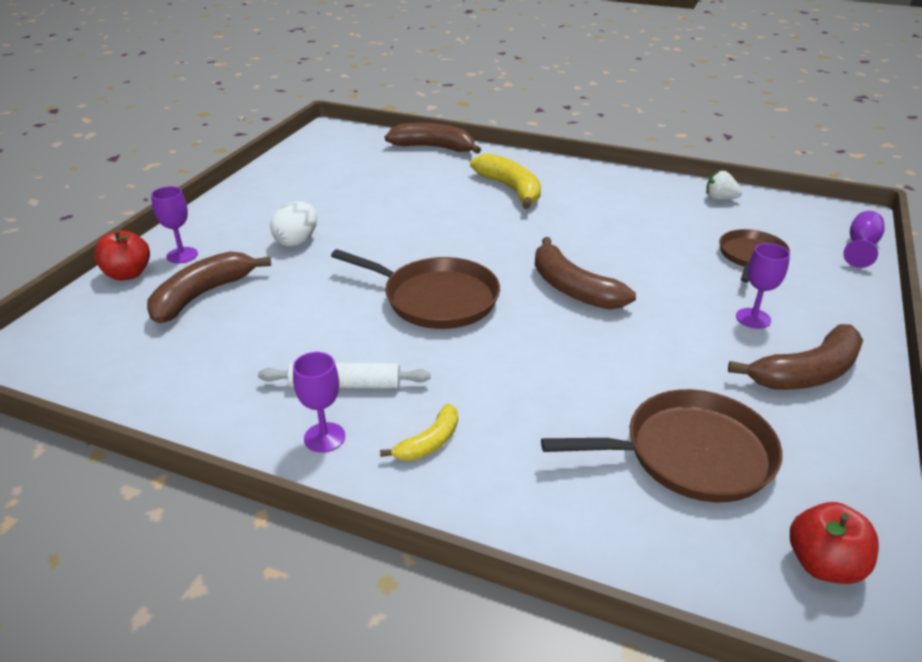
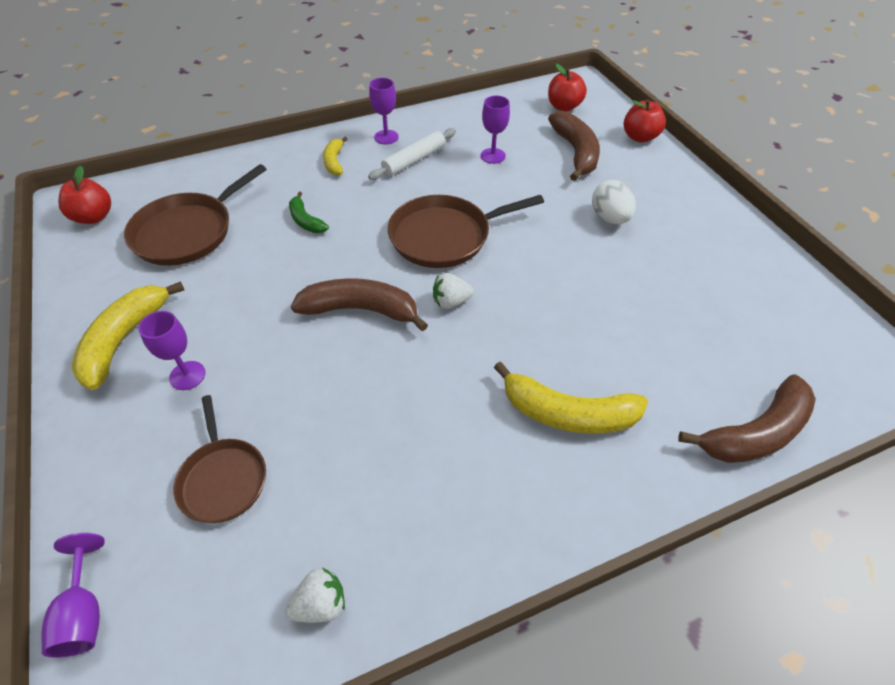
camera: 135 degrees right, 15 degrees up
purple goblet [151,186,198,263] -> purple goblet moved to [481,95,510,164]
brown banana [728,324,863,390] -> yellow banana [71,281,184,390]
none -> green banana [289,192,329,233]
none -> white strawberry [433,273,474,309]
none -> red apple [548,64,587,111]

